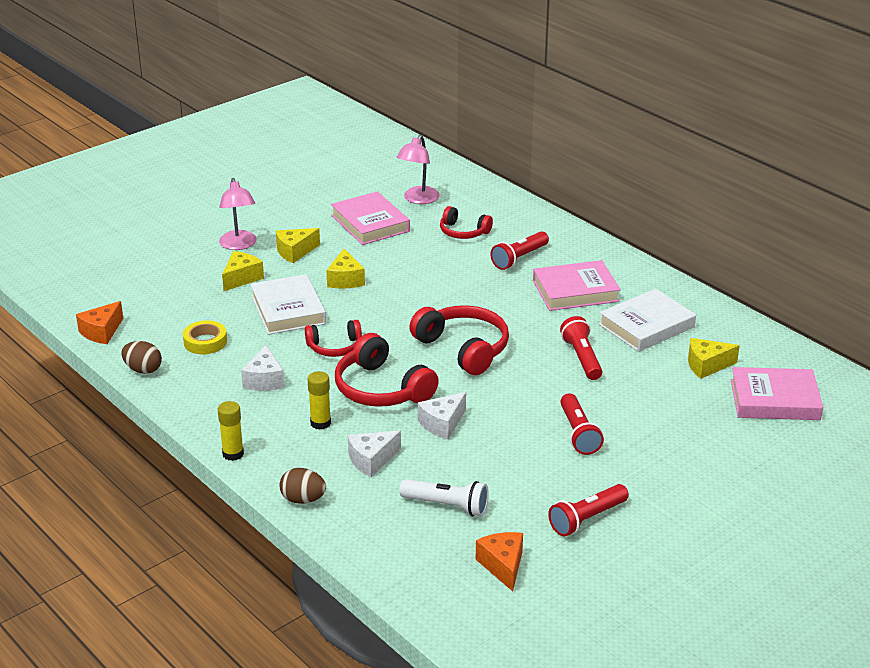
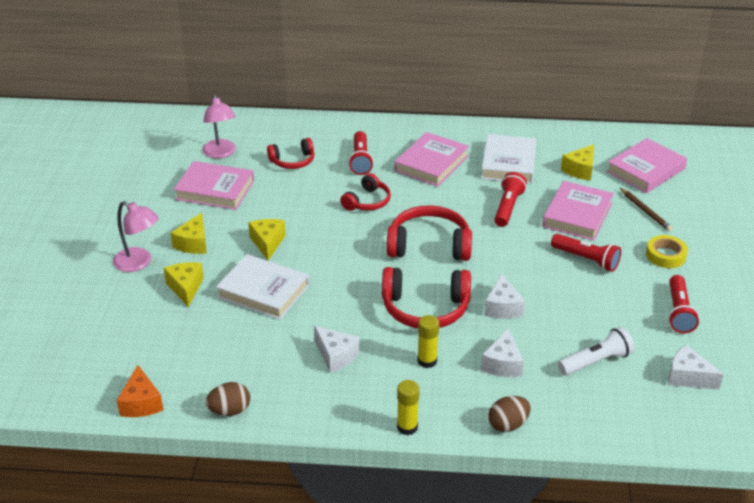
camera: 45 degrees left, 5 degrees up
yellow tape [183,320,227,354] -> yellow tape moved to [646,235,688,268]
red headphones [305,320,362,357] -> red headphones moved to [340,173,391,211]
yellow cheese [326,249,365,289] -> yellow cheese turned 135 degrees counterclockwise [248,219,286,260]
orange cheese [476,532,523,591] -> white cheese [668,345,724,390]
red flashlight [560,316,602,380] -> red flashlight turned 75 degrees clockwise [494,172,527,227]
none -> pink book [542,181,614,241]
none -> brown pencil [620,188,673,232]

